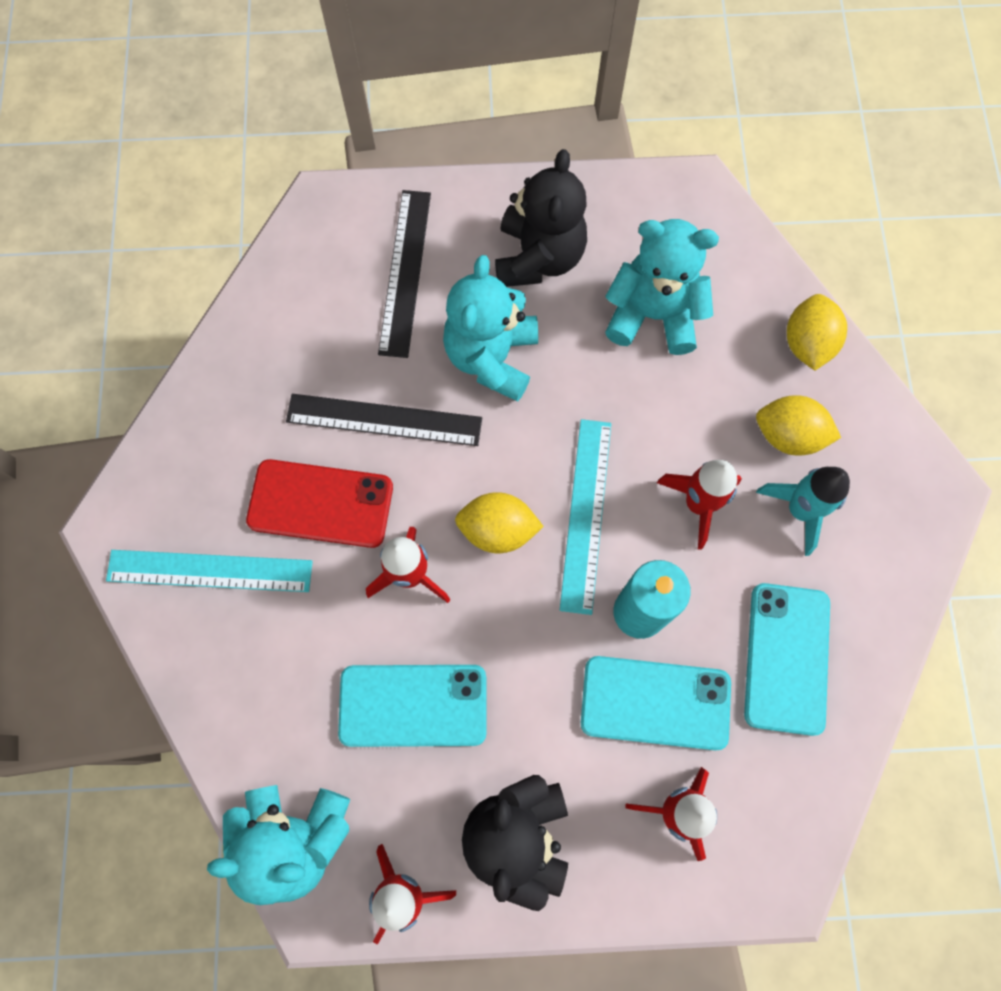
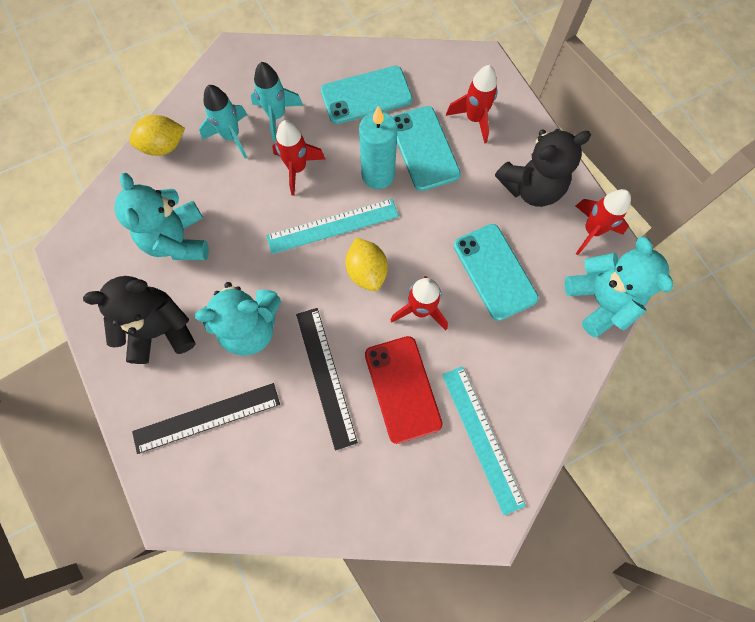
camera: 115 degrees left, 0 degrees up
yellow lemon [756,395,841,456] -> turquoise rocket [199,85,247,159]

